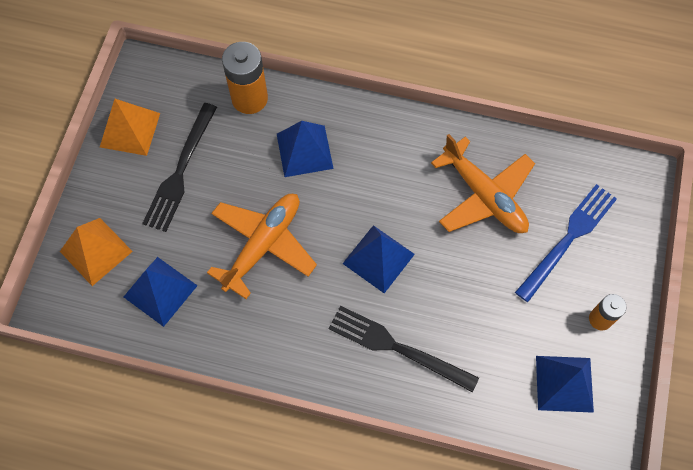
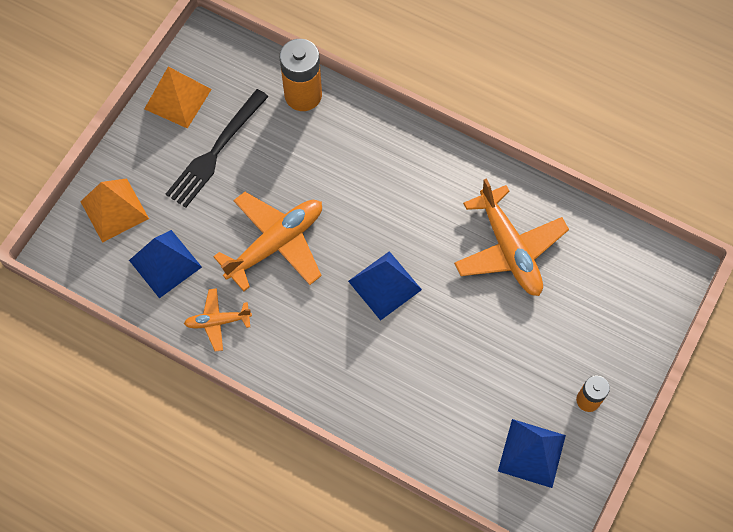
camera: 15 degrees right, 0 degrees up
blue pyramid [277,121,334,177] -> none
black fork [328,306,479,393] -> none
blue fork [515,184,617,302] -> none
none -> orange plane [184,288,252,352]

